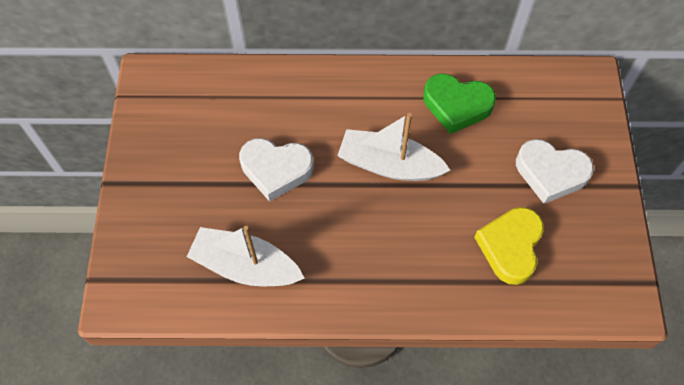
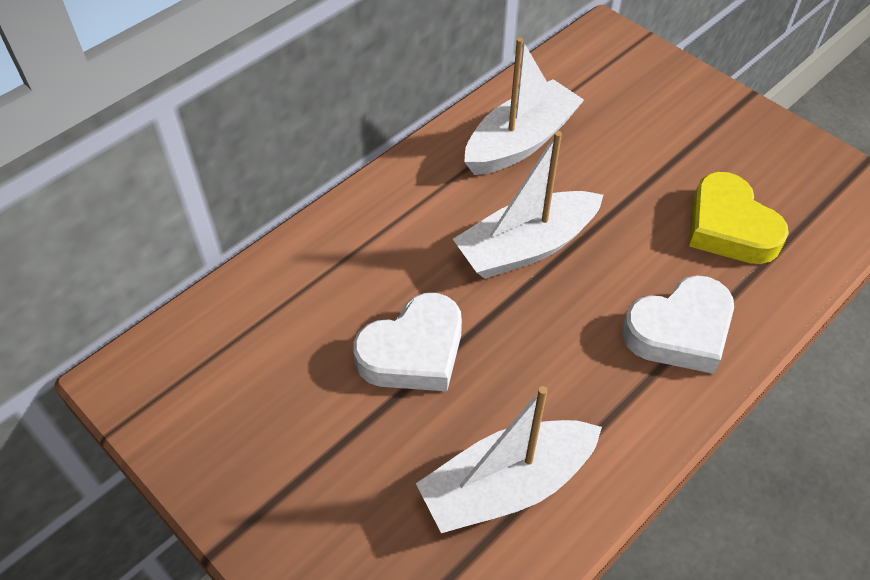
camera: 45 degrees left, 10 degrees down
green heart [423,74,496,134] -> white boat [464,37,584,175]
white heart [516,139,594,204] -> white heart moved to [622,275,734,374]

